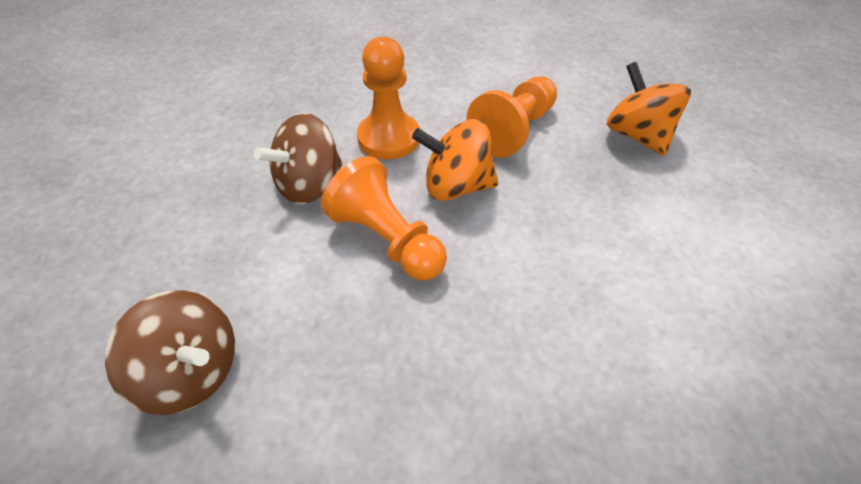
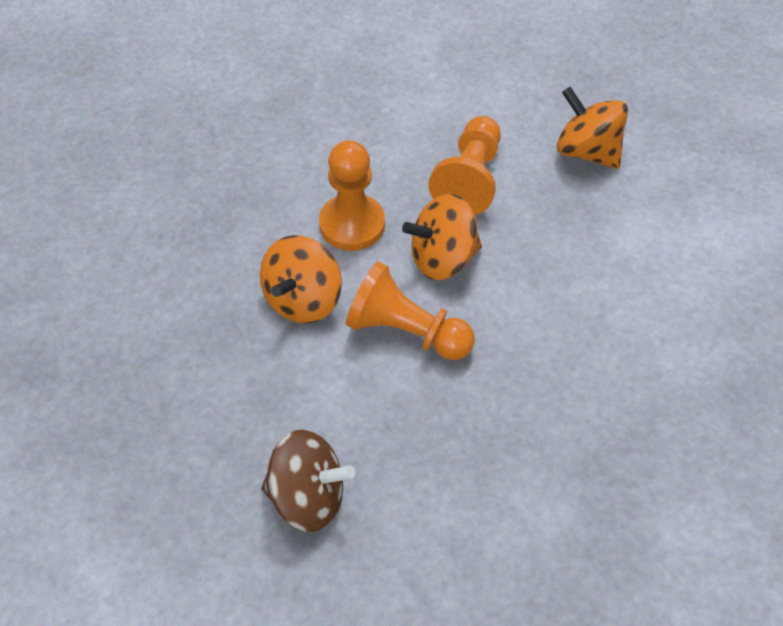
camera: 20 degrees left, 5 degrees up
brown spinning top [254,113,343,204] -> orange spinning top [260,235,342,324]

